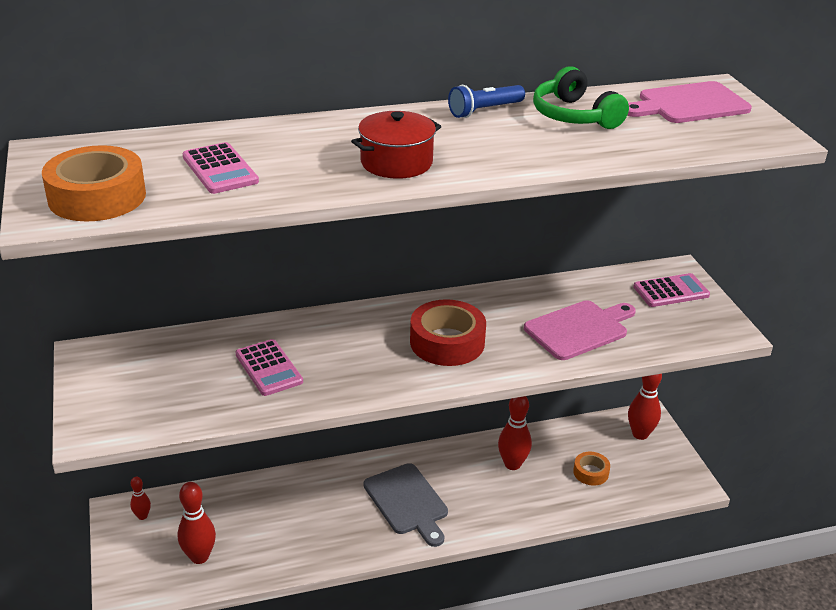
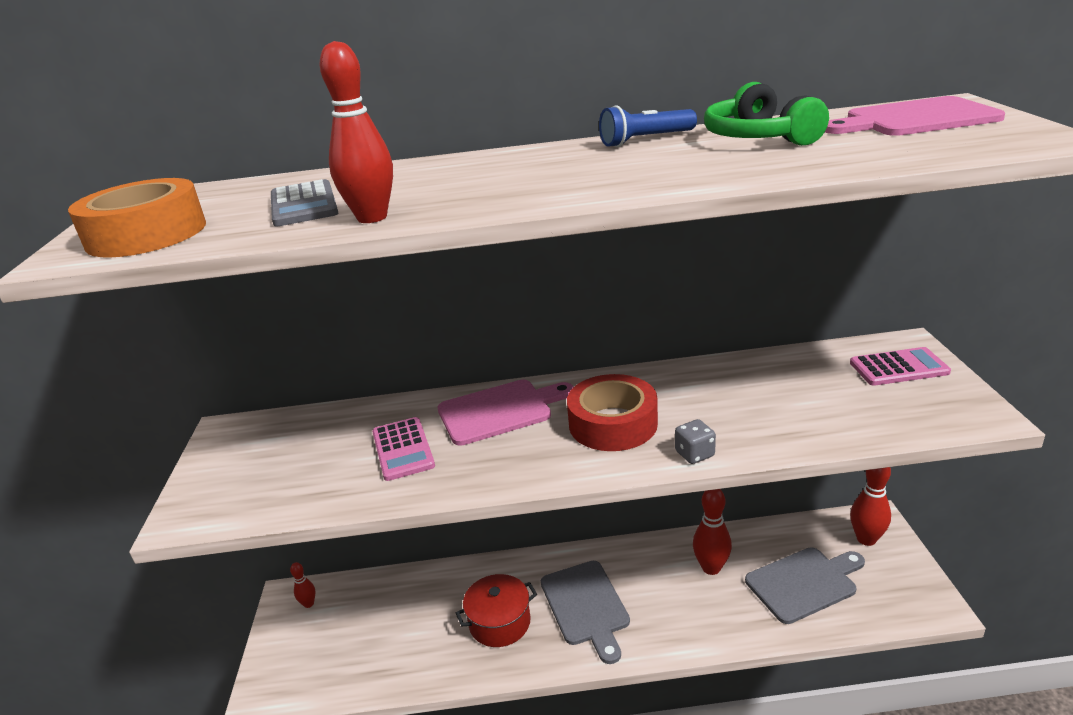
camera: 15 degrees right, 5 degrees down
red bowling pin [178,482,216,564] -> red bowling pin moved to [319,41,393,223]
pink calculator [183,142,259,194] -> grey calculator [271,179,338,227]
red pot [351,111,441,179] -> red pot moved to [456,574,537,647]
pink cutting board [524,300,636,360] -> pink cutting board moved to [438,380,573,445]
orange tape [573,452,610,486] -> grey cutting board [745,547,865,624]
none -> grey dice [675,419,716,464]

